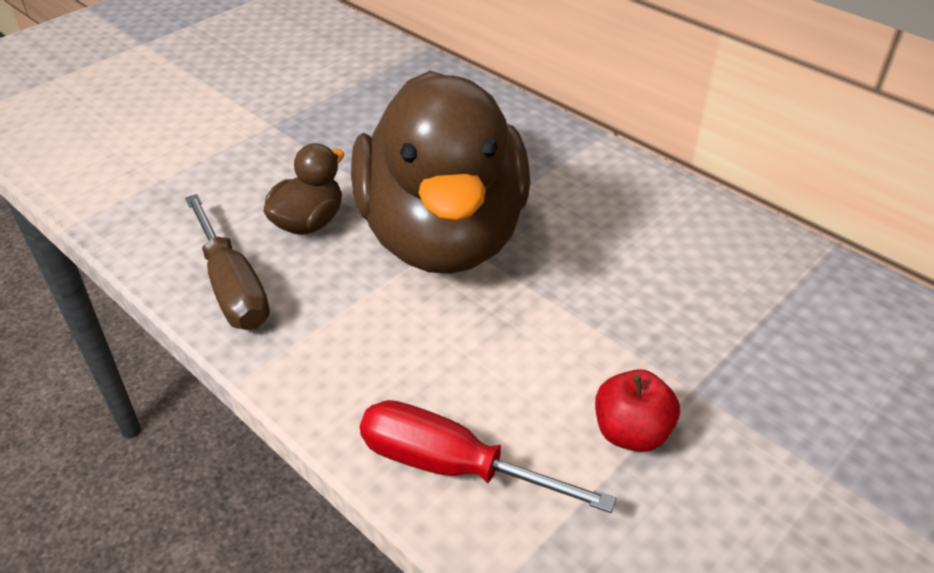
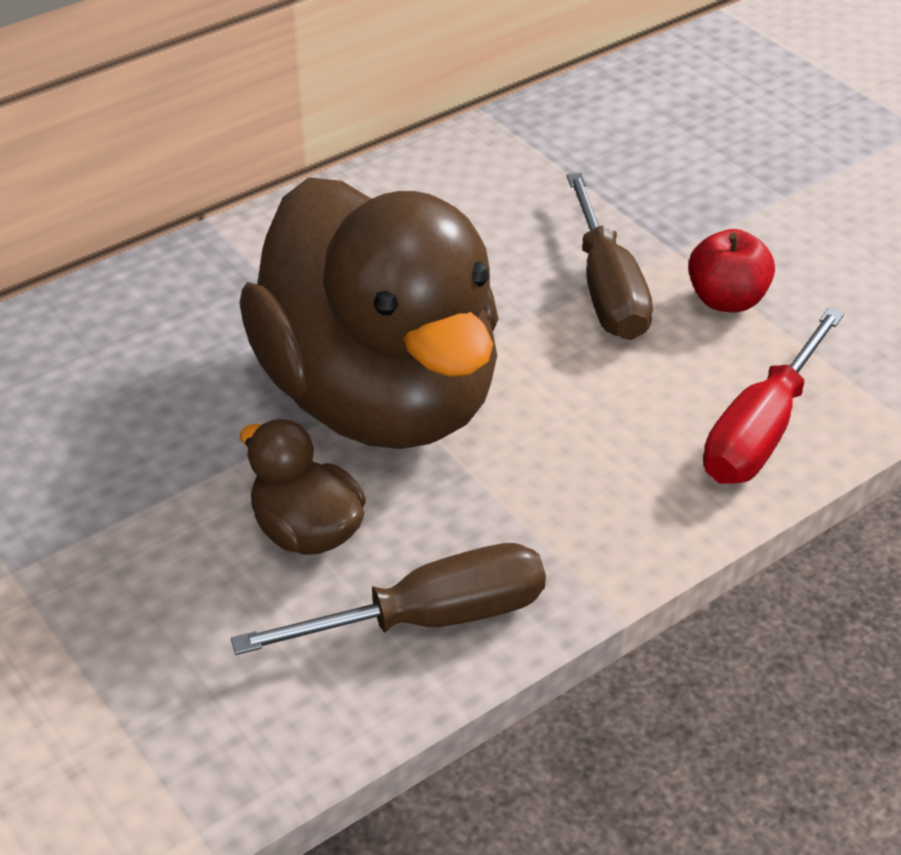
camera: 80 degrees left, 0 degrees up
brown duck [351,71,530,274] -> brown duck turned 60 degrees clockwise [239,177,499,449]
none -> brown screwdriver [567,173,653,340]

